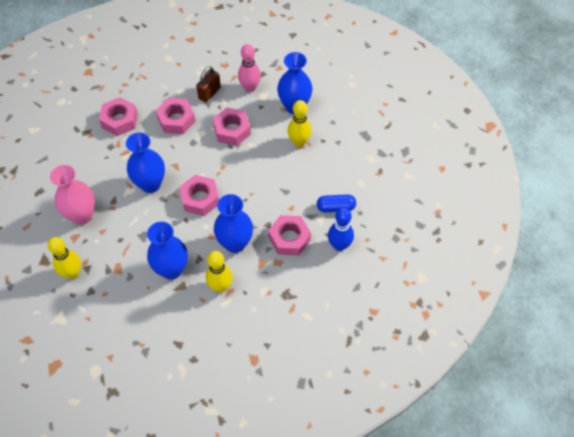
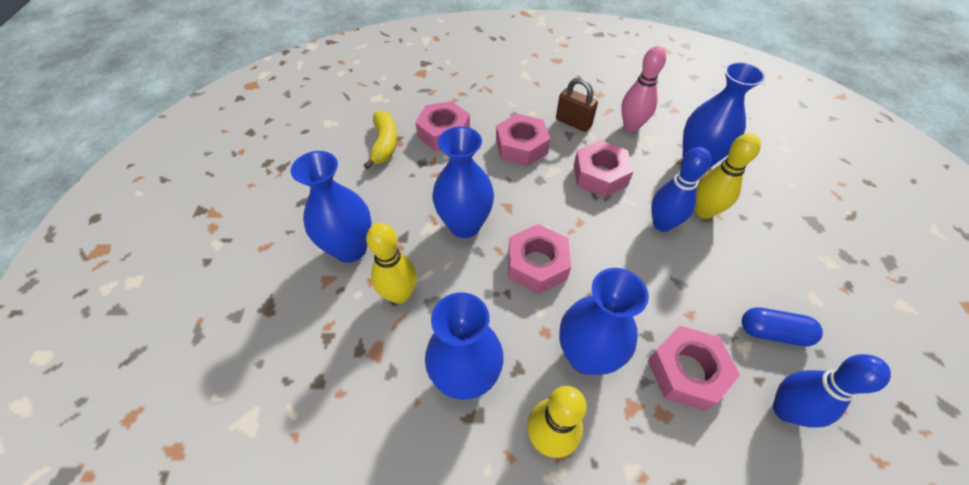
camera: 15 degrees right, 5 degrees down
yellow bowling pin [48,237,81,279] -> yellow bowling pin moved to [366,223,417,304]
pink vase [50,165,95,224] -> blue vase [291,151,371,263]
brown padlock [196,67,221,102] -> brown padlock turned 75 degrees clockwise [556,78,598,132]
none -> yellow banana [364,110,398,169]
none -> blue bowling pin [651,147,711,232]

